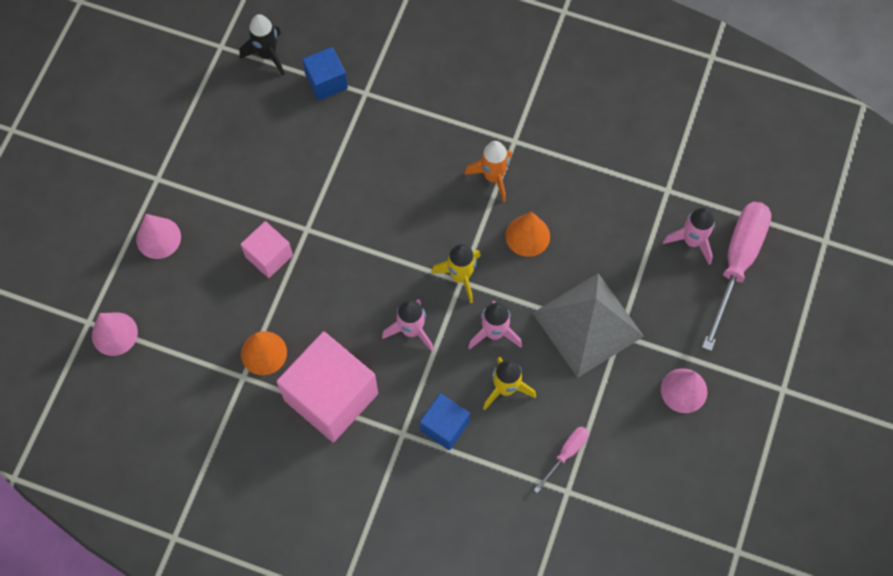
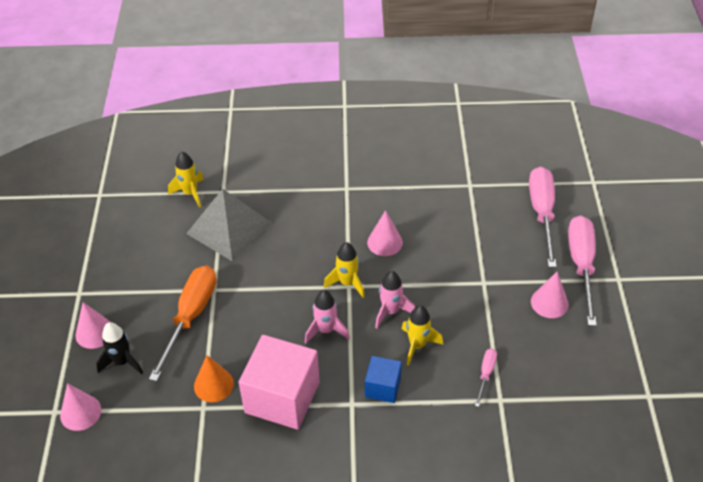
camera: 20 degrees left, 20 degrees down
black rocket [239,14,284,76] -> black rocket moved to [96,322,143,375]
pink cube [241,221,293,278] -> orange screwdriver [149,266,217,381]
blue cube [302,47,348,101] -> yellow rocket [168,152,204,208]
orange rocket [464,141,512,202] -> none
orange cone [505,212,550,257] -> pink cone [367,210,403,256]
grey pyramid [533,273,644,378] -> grey pyramid moved to [186,189,272,261]
pink rocket [663,207,715,265] -> none
none -> pink screwdriver [568,215,597,326]

